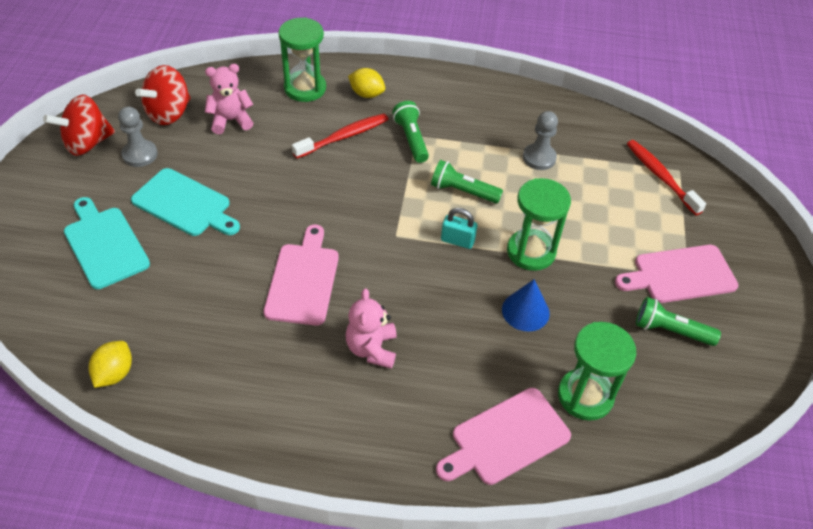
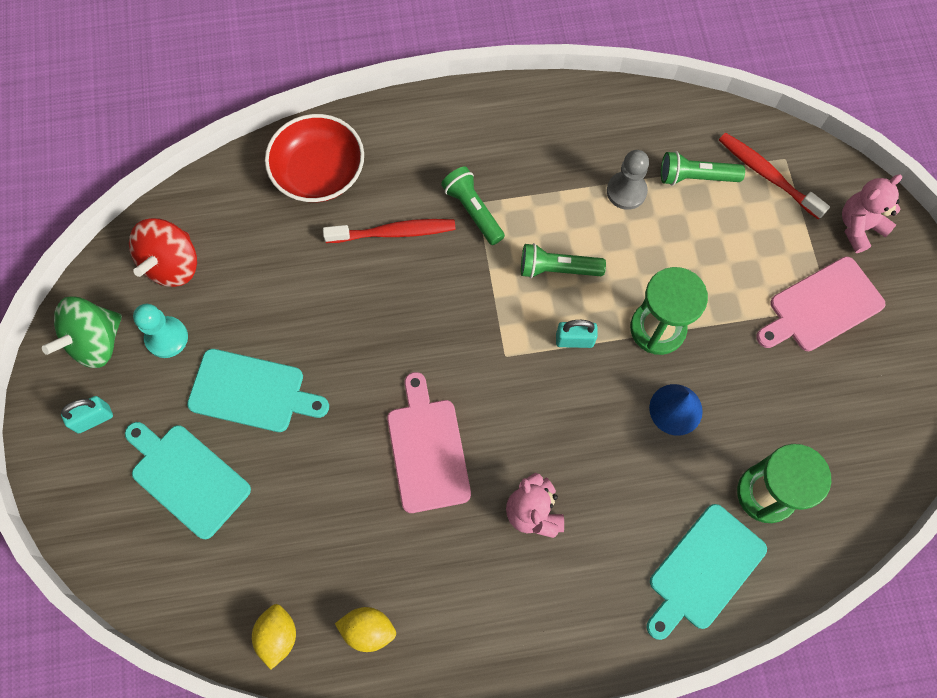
camera: 15 degrees left, 20 degrees up
red spinning top [43,94,115,156] -> green spinning top [42,296,122,368]
grey pawn [118,107,158,167] -> turquoise pawn [133,304,188,358]
pink teddy bear [205,64,253,134] -> pink teddy bear moved to [842,174,902,253]
green hourglass [278,17,326,102] -> red bowl [265,114,364,202]
red toothbrush [292,114,389,158] -> red toothbrush turned 45 degrees clockwise [323,219,456,243]
yellow lemon [348,68,385,98] -> yellow lemon moved to [335,607,396,652]
pink cutting board [436,388,571,485] -> turquoise cutting board [647,504,767,640]
green flashlight [636,297,721,346] -> green flashlight moved to [661,151,745,186]
none -> turquoise padlock [61,396,113,434]

